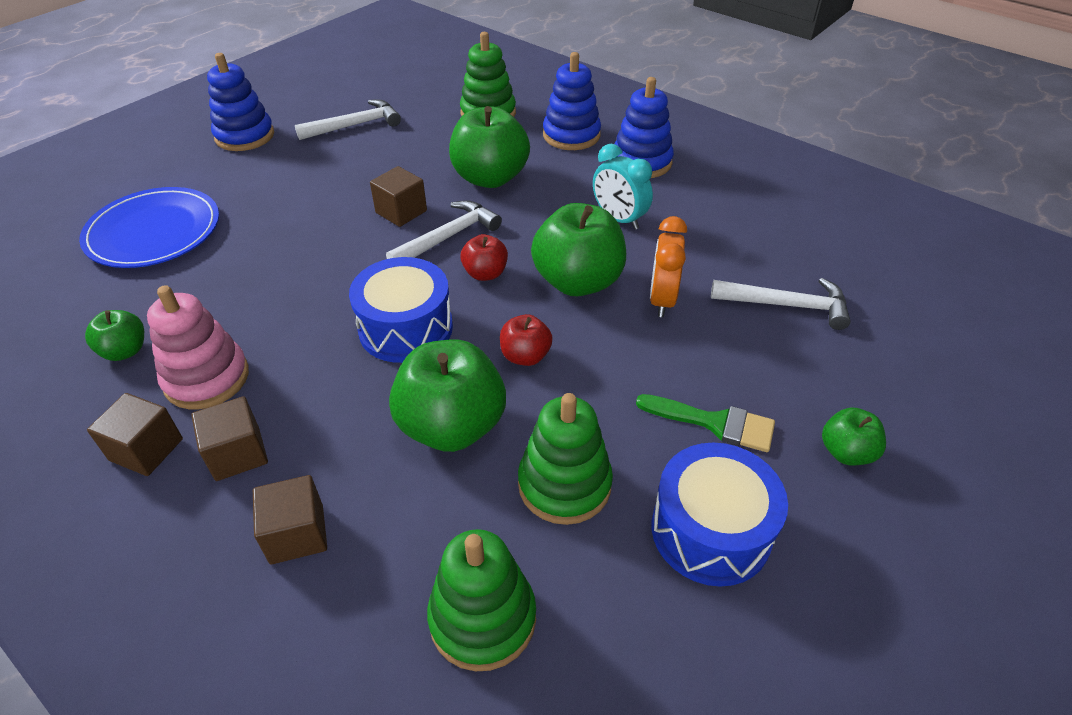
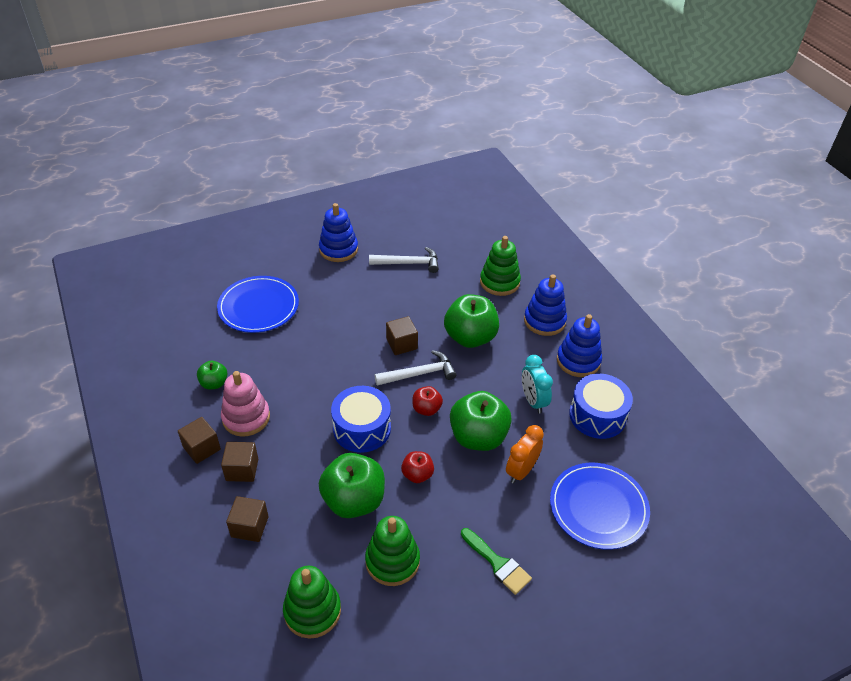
camera: 25 degrees right, 0 degrees up
blue drum [652,442,788,587] -> blue drum moved to [569,374,633,439]
white hammer [711,278,851,330] -> blue plate [550,463,650,550]
green apple [822,408,886,466] -> none

